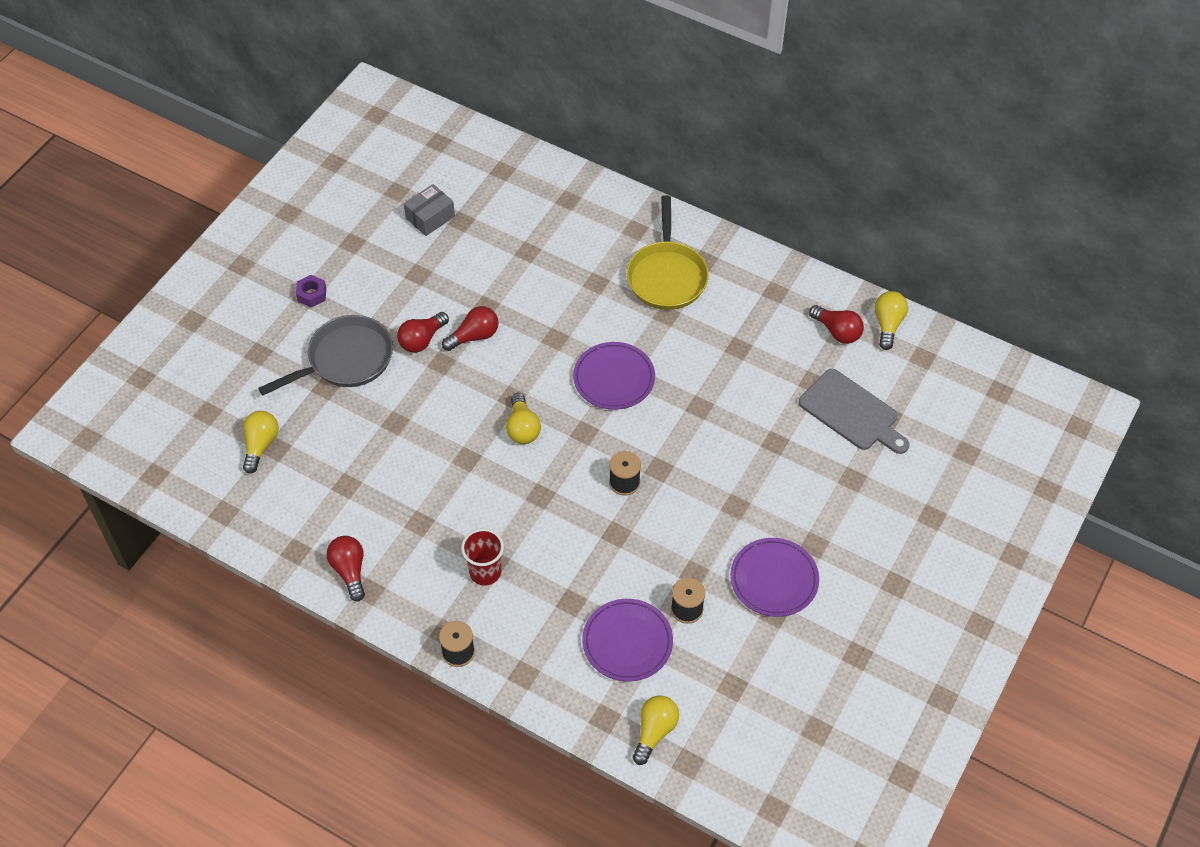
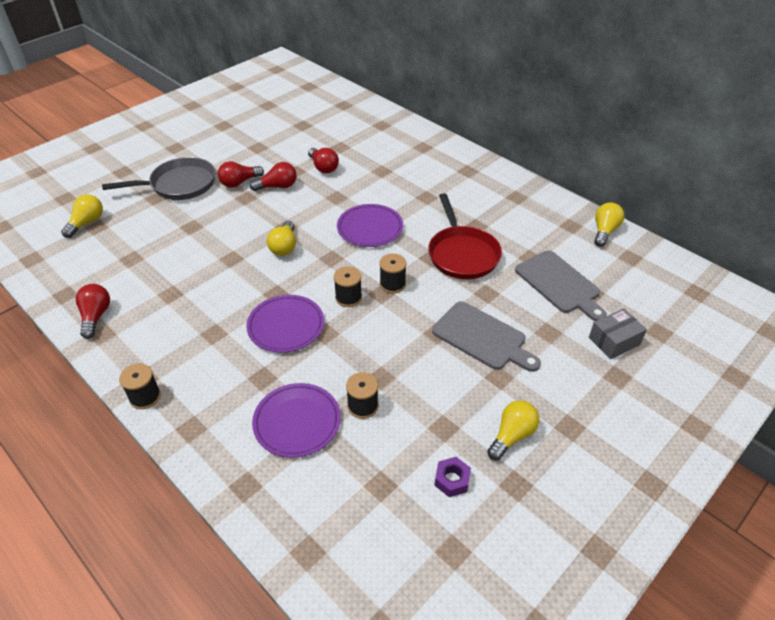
camera: 15 degrees right, 10 degrees down
purple nut [296,275,326,307] -> purple nut moved to [434,457,471,497]
grey box [404,184,455,236] -> grey box moved to [589,308,647,359]
red cup [461,528,504,585] -> none
yellow pan [626,196,709,310] -> none
yellow light bulb [633,695,679,765] -> yellow light bulb moved to [487,400,539,460]
purple plate [730,538,819,617] -> purple plate moved to [246,295,324,353]
red light bulb [809,305,864,344] -> red light bulb moved to [308,148,339,173]
none -> black spool [379,254,407,293]
none -> red pan [428,193,502,279]
none -> grey cutting board [432,301,541,372]

